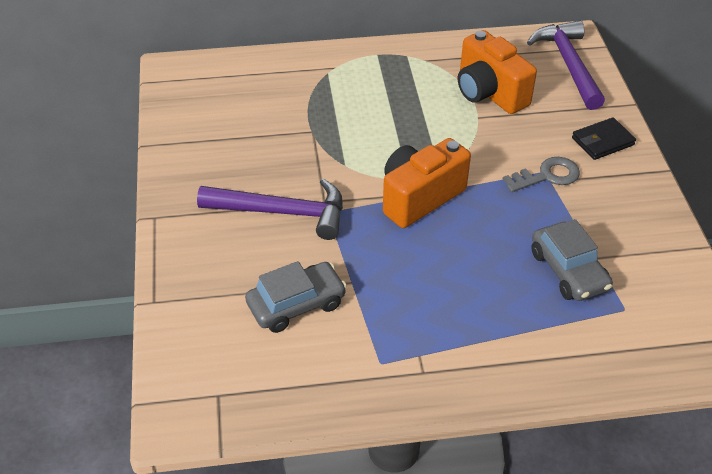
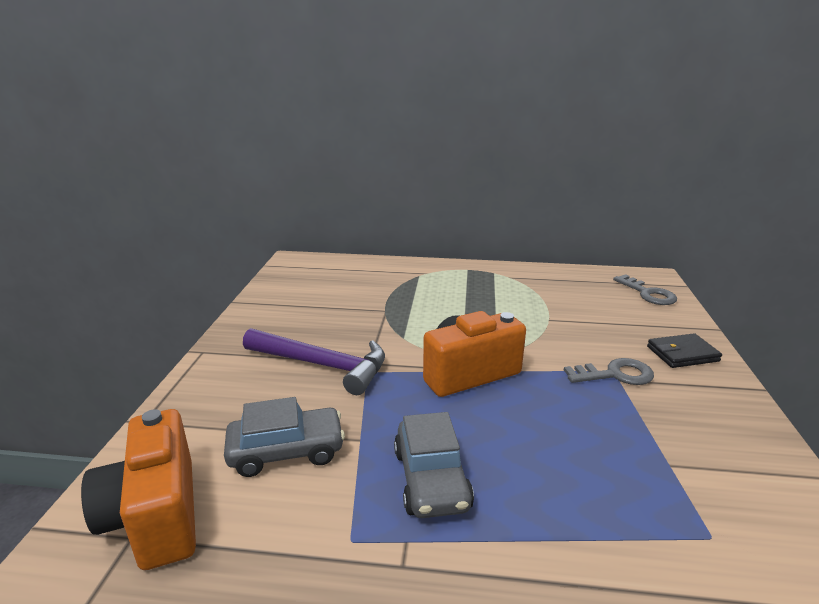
camera: 15 degrees right, 20 degrees down
orange camera [458,30,537,114] -> orange camera moved to [81,409,196,570]
purple hammer [527,21,605,110] -> grey key [613,274,677,305]
grey car [531,219,613,301] -> grey car moved to [394,412,474,518]

